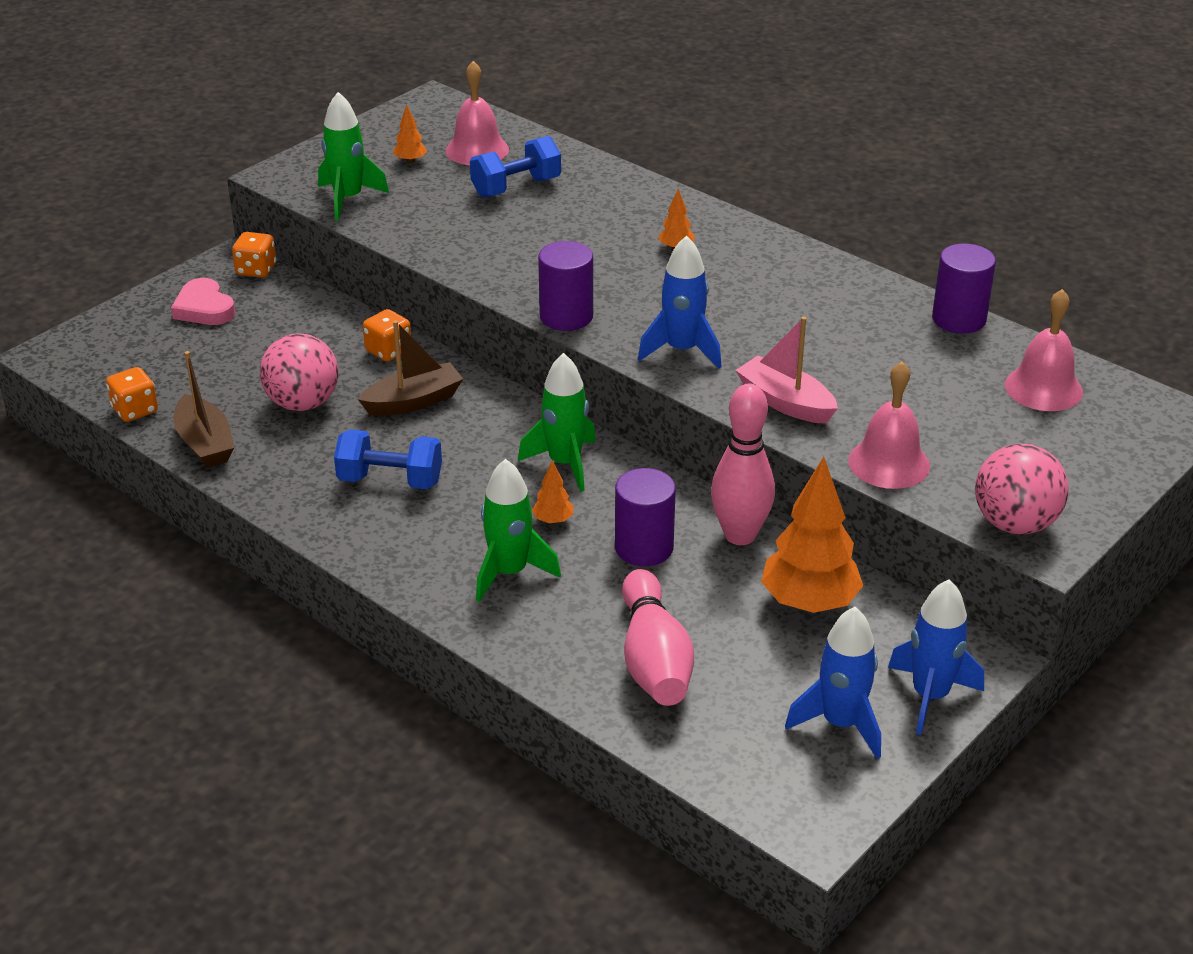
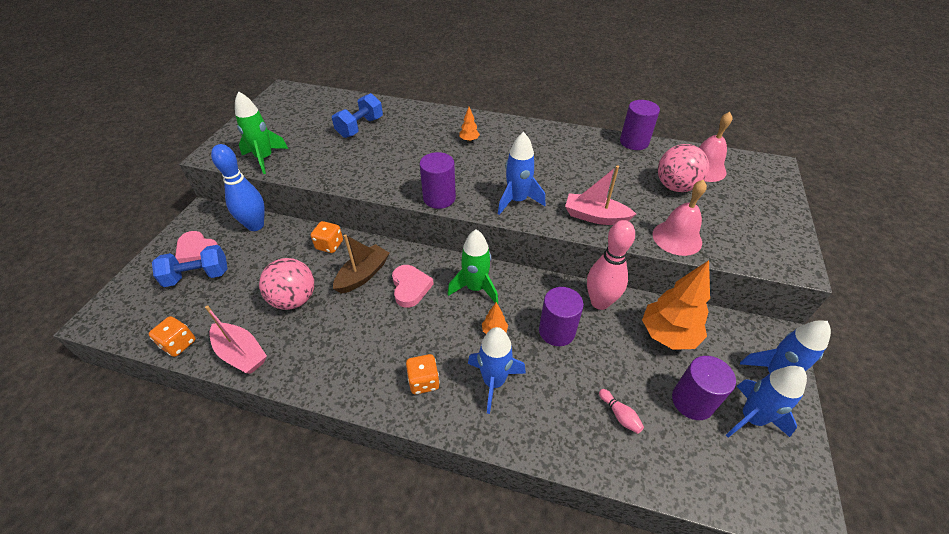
camera: 25 degrees left, 10 degrees up
brown boat [174,351,234,468] -> pink boat [205,306,267,374]
orange dice [232,232,276,278] -> orange dice moved to [406,354,440,394]
blue dumbbell [334,429,442,489] -> blue dumbbell moved to [152,245,228,287]
orange tree [393,104,427,163] -> none
pink bell [446,61,509,165] -> none
green rocket [476,459,561,602] -> blue rocket [468,327,526,414]
pink bowling pin [622,569,694,706] -> pink bowling pin [599,389,644,434], size x0.42
pink ball [975,444,1069,534] -> pink ball moved to [658,144,709,192]
none -> blue bowling pin [211,144,265,231]
none -> pink heart [392,265,434,308]
none -> purple cylinder [672,356,736,420]

